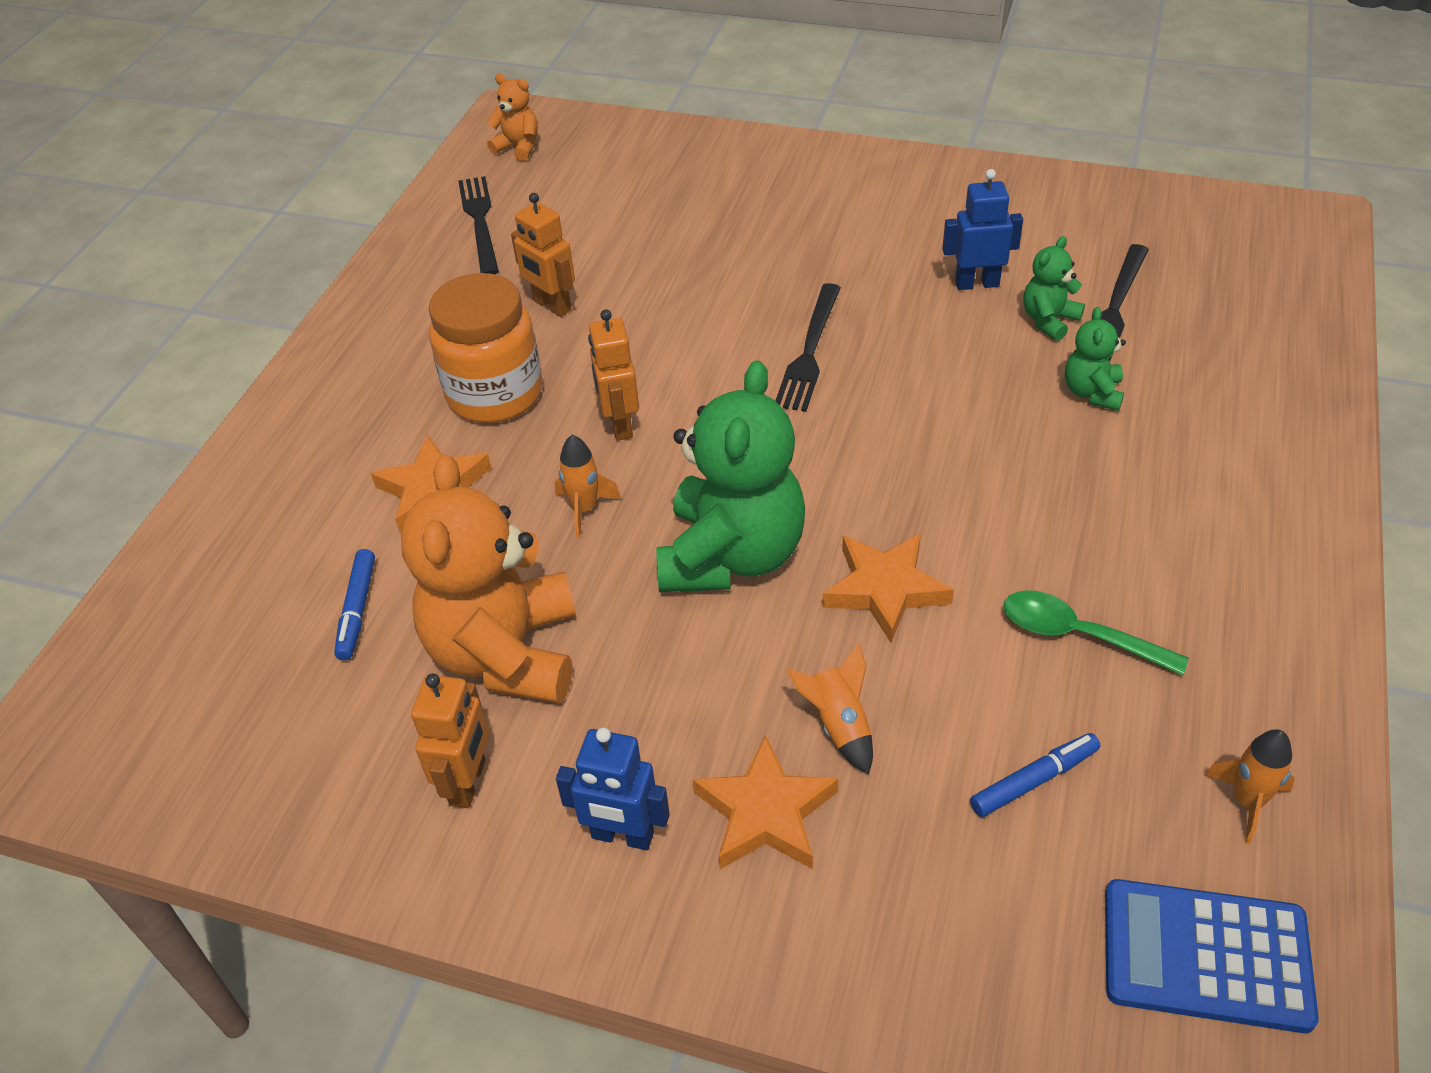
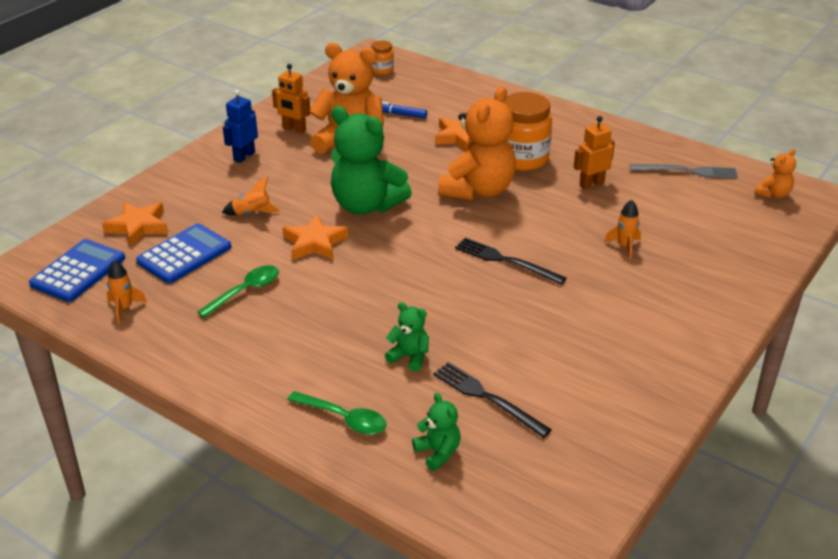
camera: 105 degrees right, 10 degrees down
black fork [458,176,499,274] -> grey fork [630,164,738,179]
orange rocket [555,435,621,538] -> orange rocket moved to [604,200,641,259]
orange robot [588,309,639,441] -> orange teddy bear [438,86,516,200]
orange star [693,735,838,869] -> orange star moved to [102,202,168,246]
blue robot [942,169,1023,290] -> none
blue marker [970,733,1100,817] -> blue calculator [136,223,231,283]
green teddy bear [1023,236,1085,341] -> green teddy bear moved to [412,393,461,471]
none -> green spoon [287,391,387,435]
none -> orange jar [371,40,394,75]

